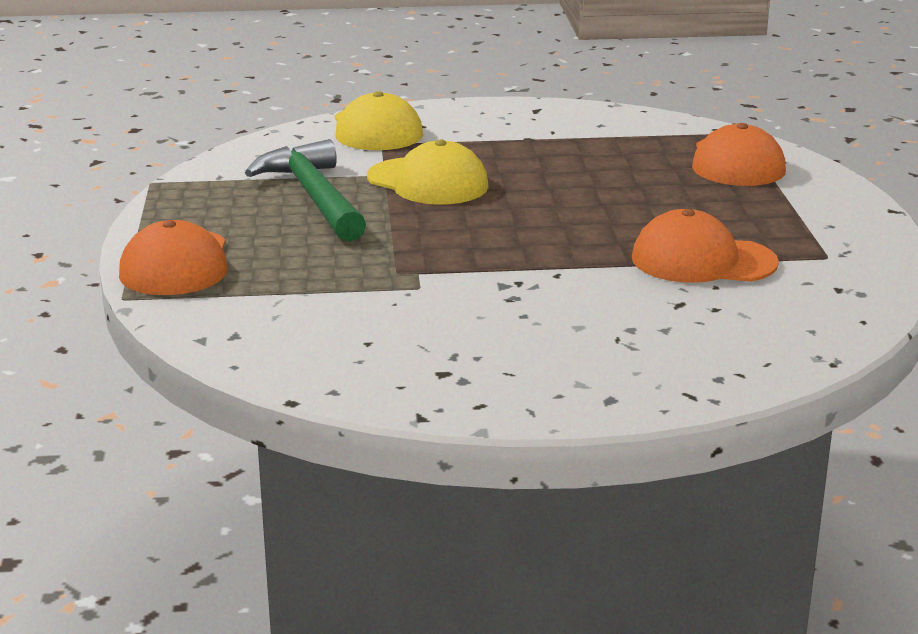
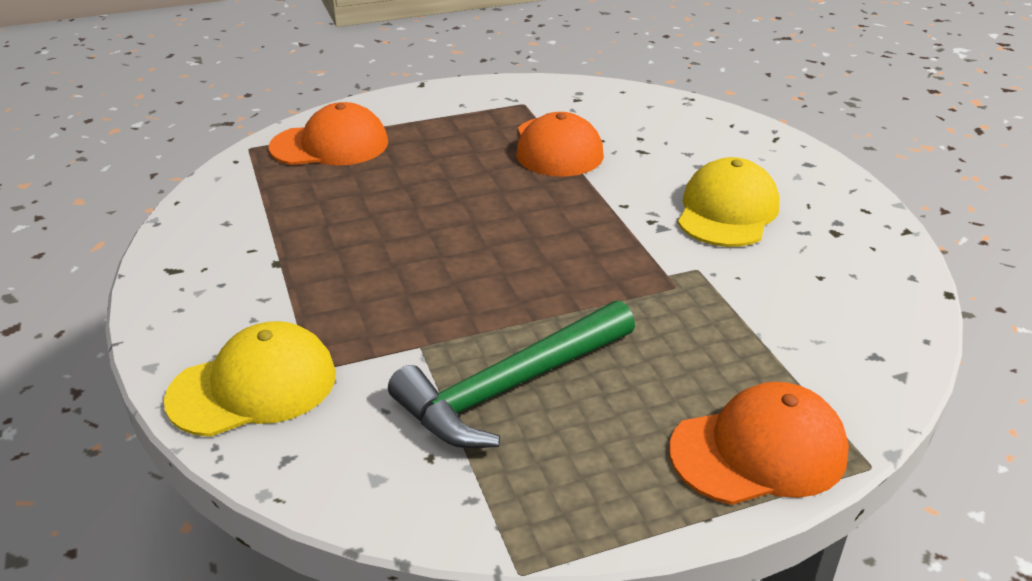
camera: 105 degrees left, 10 degrees up
yellow cap [367,140,489,205] -> yellow cap moved to [678,157,780,247]

